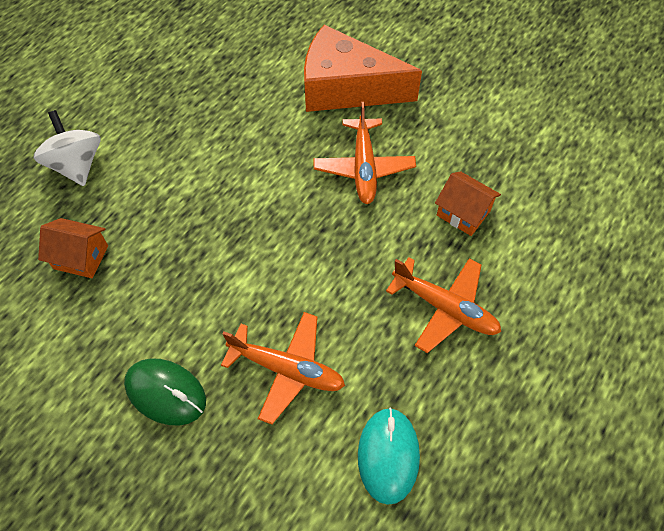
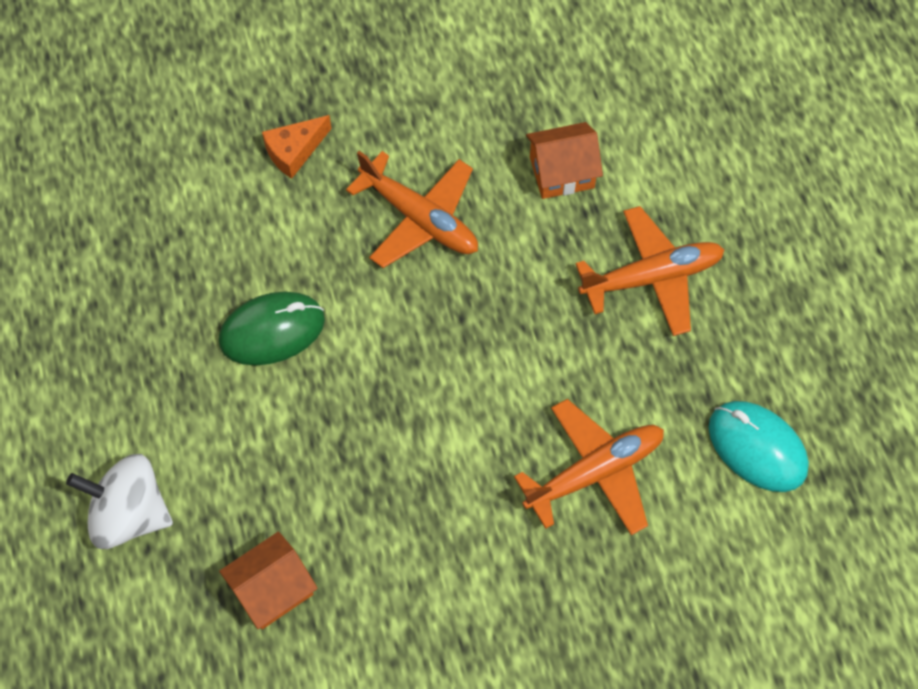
camera: 50 degrees left, 5 degrees up
green mouse [124,358,206,426] -> green mouse moved to [219,292,325,366]
orange cheese [304,25,422,112] -> orange cheese [262,115,331,179], size x0.42

